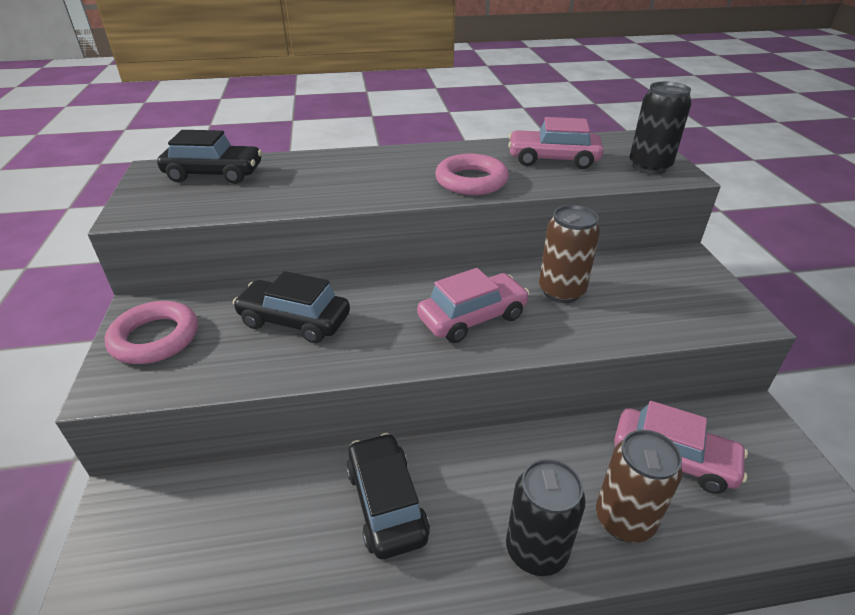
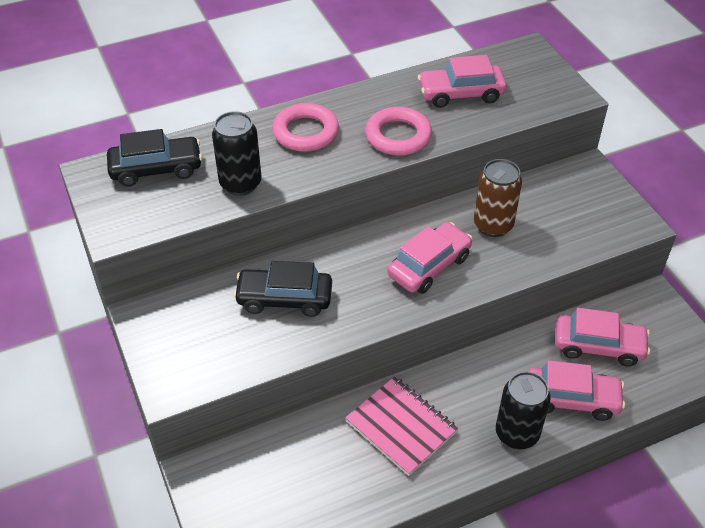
camera: 15 degrees left, 10 degrees up
pink ring [105,301,198,364] -> pink ring moved to [272,103,339,152]
black car [346,433,430,559] -> pink notebook [346,376,458,476]
brown can [596,430,682,543] -> pink car [528,360,625,421]
black can [630,82,692,174] -> black can moved to [212,111,262,196]

